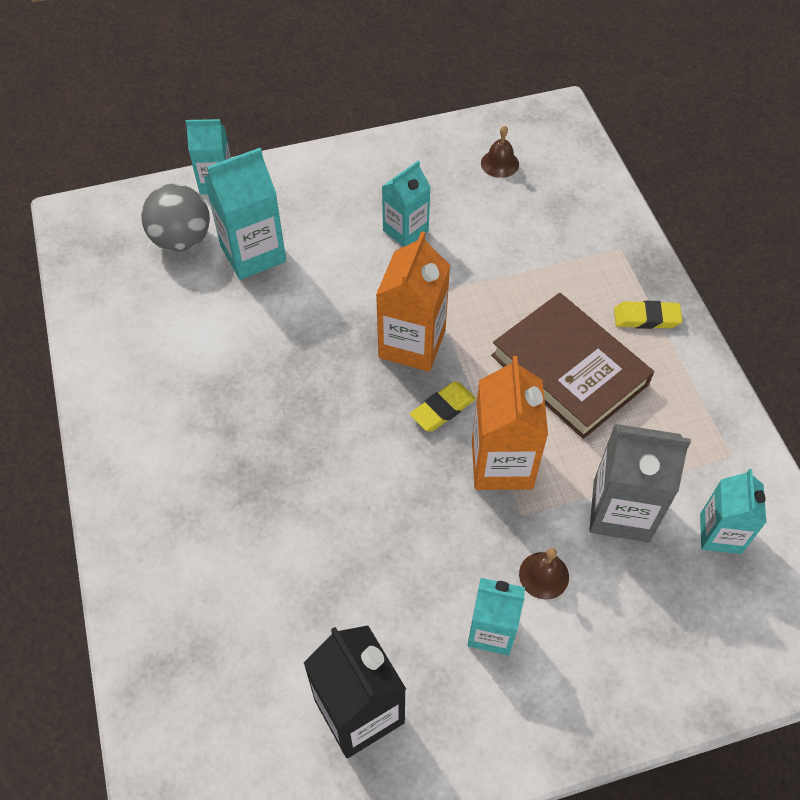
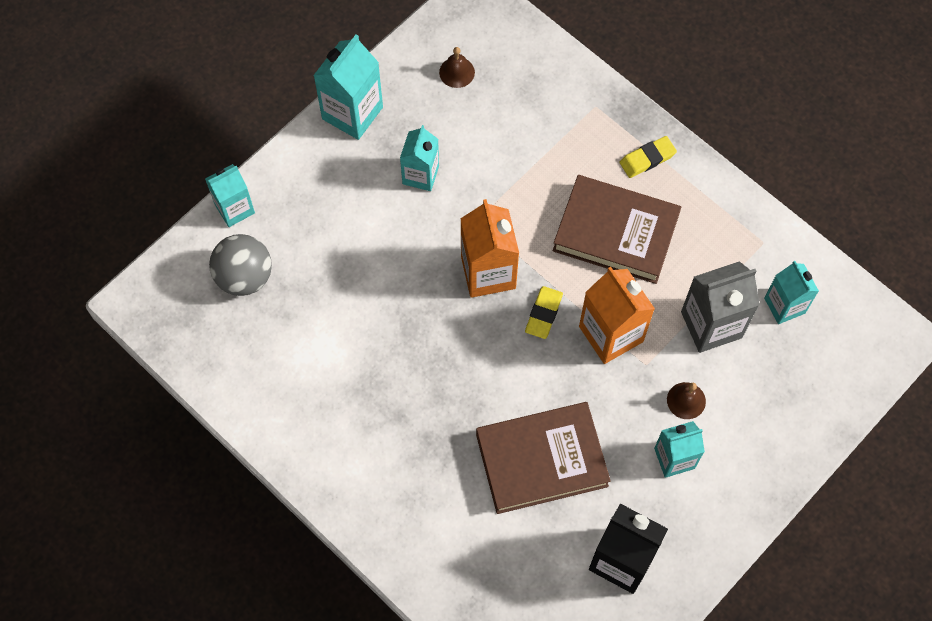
camera: 30 degrees left, 10 degrees up
turquoise carton [204,148,286,280] -> turquoise carton moved to [313,34,383,140]
none -> brown book [476,402,611,514]

